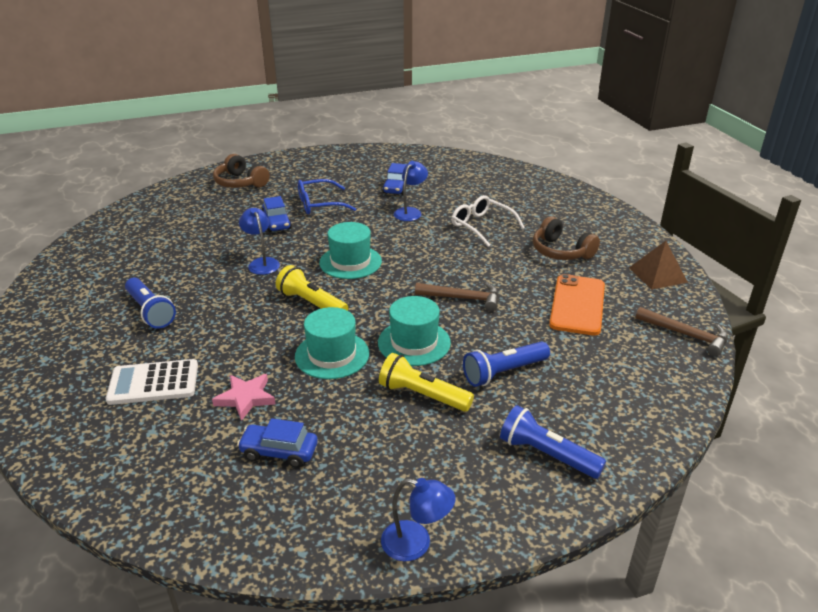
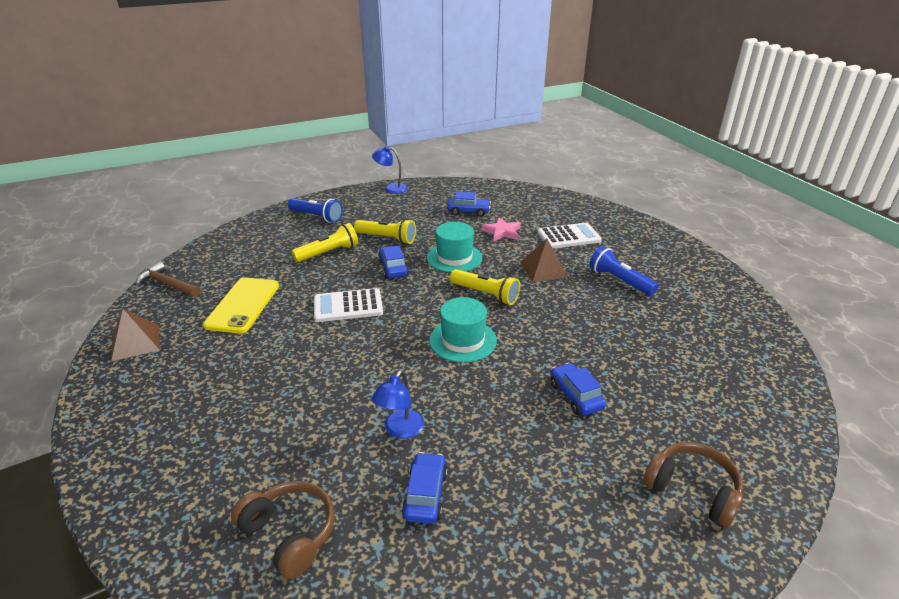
camera: 175 degrees right, 0 degrees up
blue lamp [239,208,280,275] -> none
blue glasses [298,179,356,214] -> none
turquoise hat [378,296,451,366] -> blue car [378,246,409,279]
brown hammer [415,282,499,312] -> white calculator [314,288,383,322]
white glasses [452,195,525,247] -> none
blue flashlight [463,342,550,387] -> yellow flashlight [292,223,358,262]
brown headphones [533,216,600,260] -> brown headphones moved to [231,481,335,579]
orange phone [549,274,605,336] -> yellow phone [203,277,279,334]
none -> brown pyramid [520,239,568,282]

